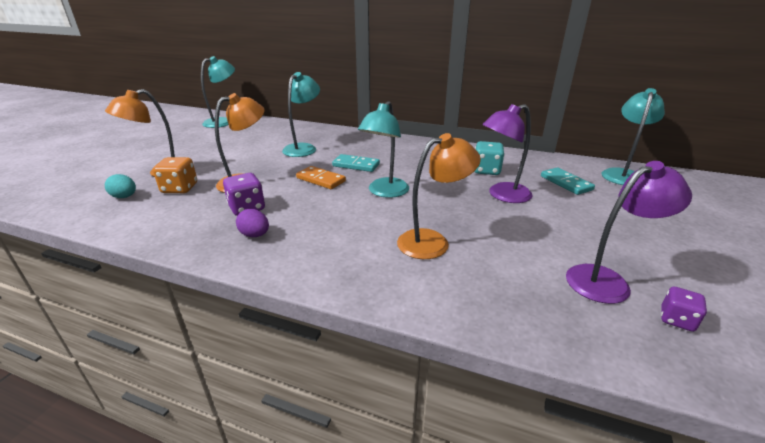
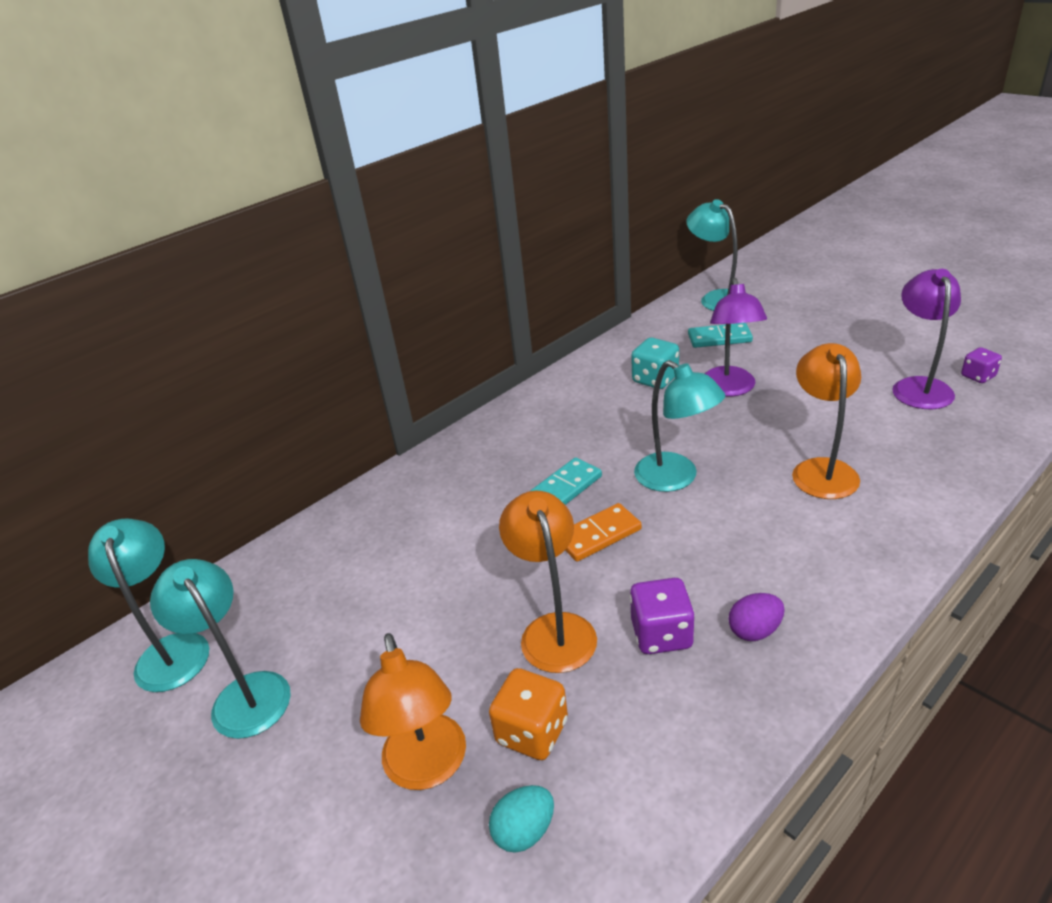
camera: 60 degrees left, 5 degrees up
turquoise lamp [282,72,320,157] -> turquoise lamp moved to [150,559,291,739]

